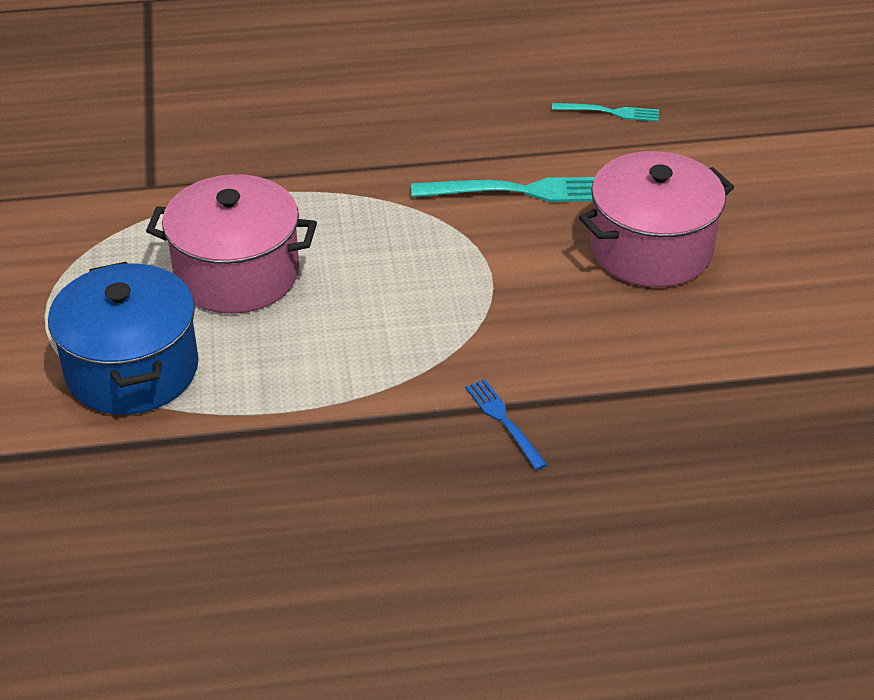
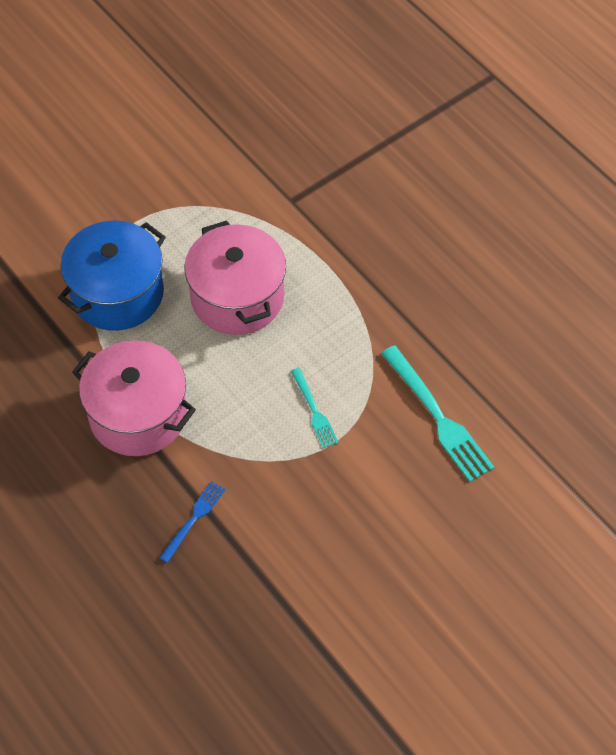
camera: 60 degrees right, 15 degrees up
turquoise fork [552,103,659,122] -> turquoise fork moved to [291,368,339,448]
pink pot [579,151,734,287] -> pink pot moved to [72,340,196,456]

